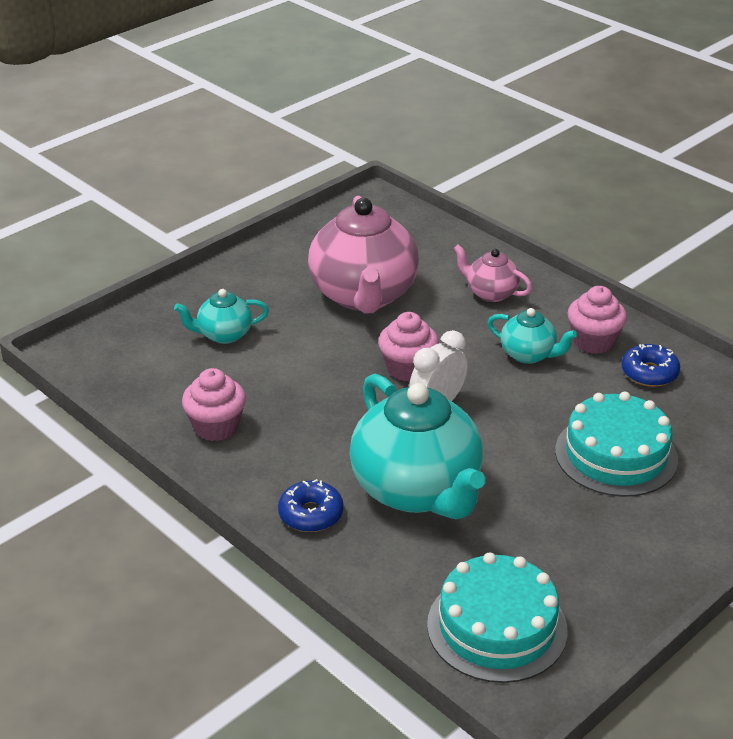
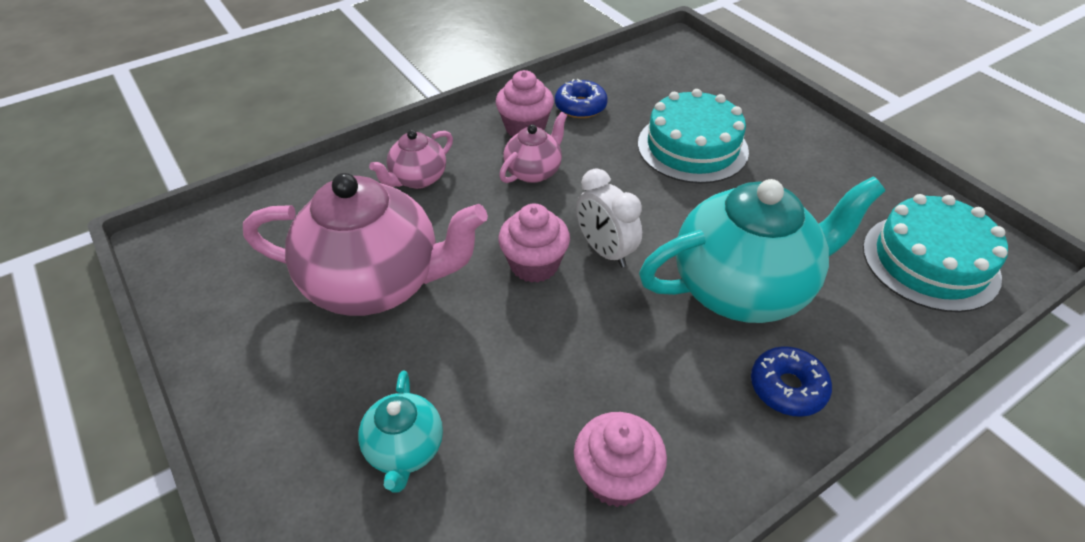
camera: 80 degrees left, 10 degrees up
turquoise teapot [487,308,577,364] -> pink teapot [499,112,567,183]

